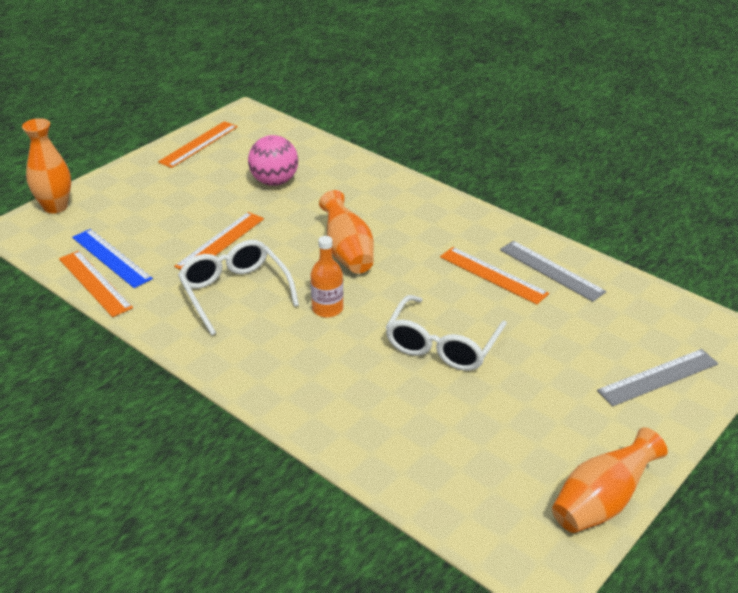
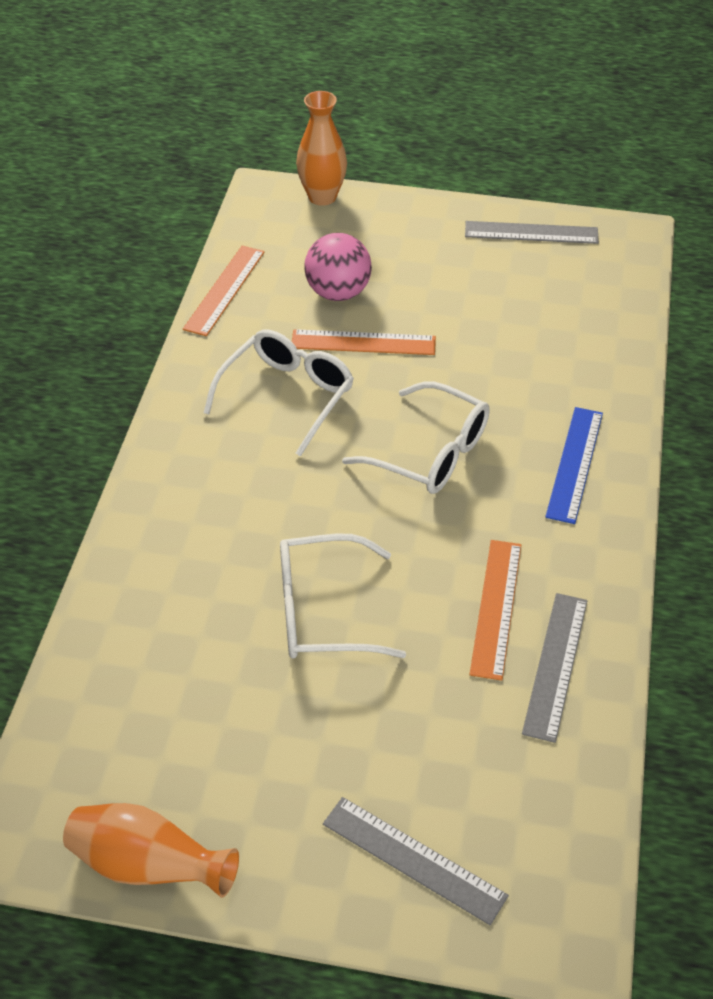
camera: 60 degrees right, 10 degrees up
blue ruler [72,229,153,288] -> blue ruler moved to [545,407,603,524]
orange ruler [158,121,238,168] -> grey ruler [465,221,599,244]
pink ball [248,135,298,186] -> pink ball moved to [304,233,372,301]
orange bottle [310,236,343,318] -> none
orange vase [319,190,374,274] -> white glasses [342,382,490,494]

